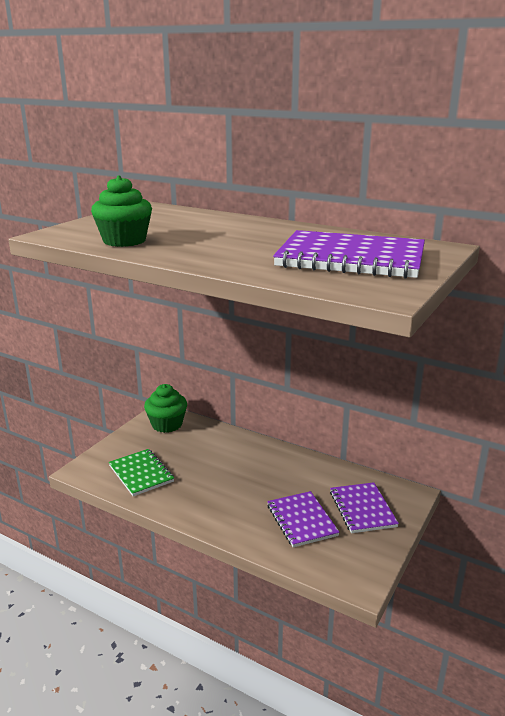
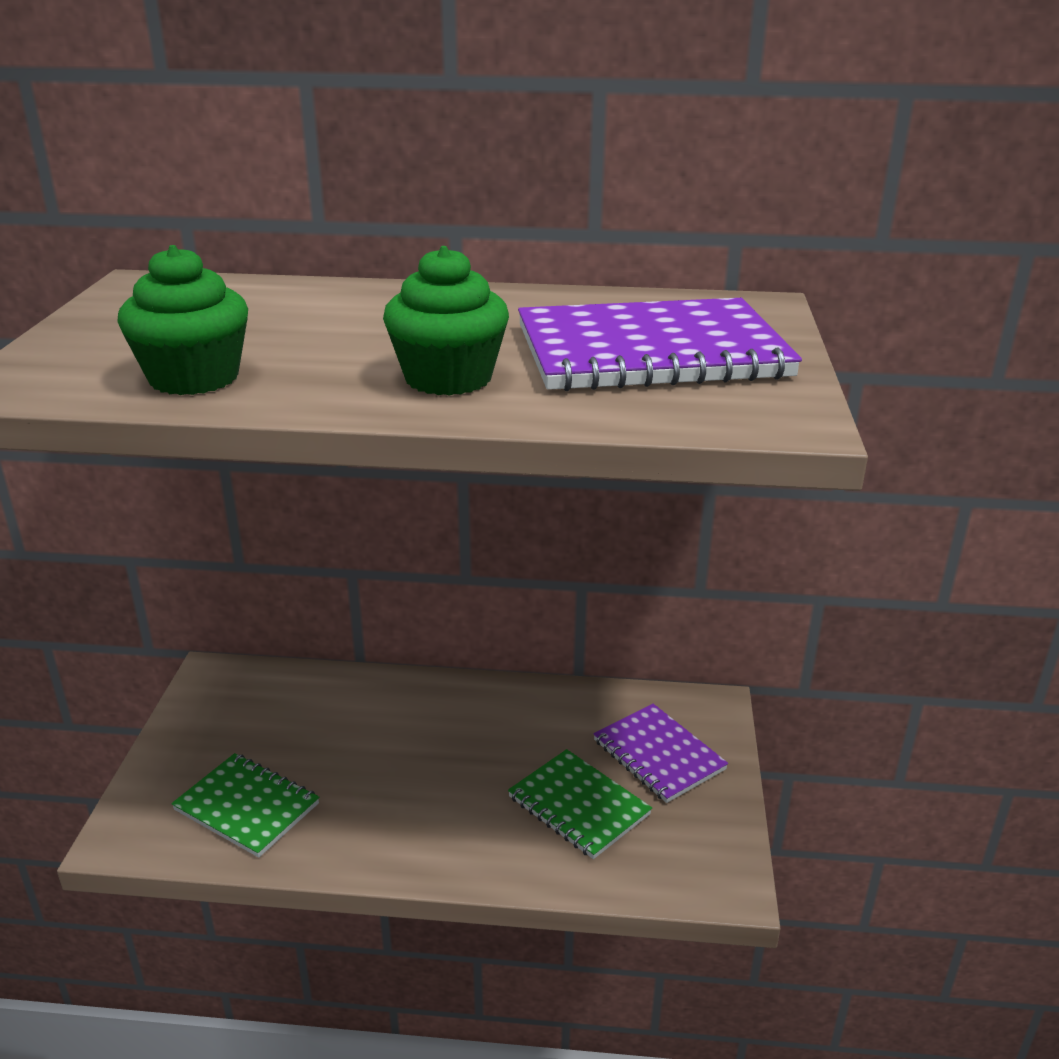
camera: 25 degrees left, 5 degrees up
green cupcake [144,384,187,433] -> green cupcake moved to [383,246,509,396]
purple notebook [267,491,340,547] -> green notebook [508,749,652,859]

